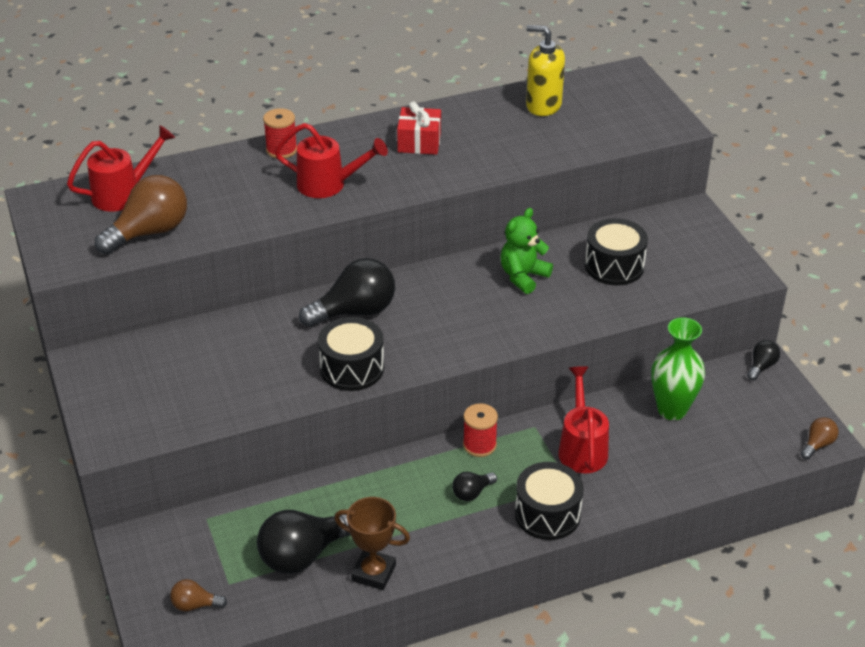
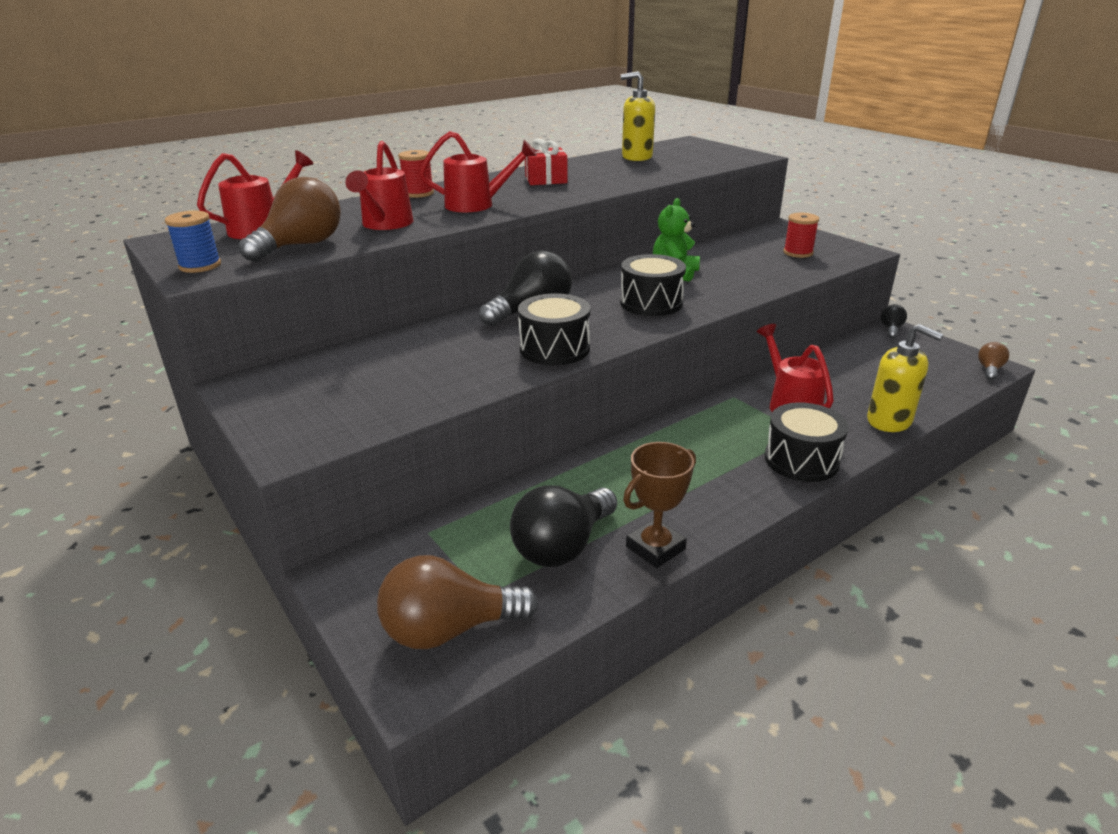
camera: 15 degrees left, 10 degrees down
brown light bulb [170,579,227,611] -> brown light bulb [377,555,539,649], size x2.05
brown trophy [334,497,410,590] -> brown trophy turned 45 degrees counterclockwise [623,442,696,568]
black light bulb [452,472,497,501] -> none
red spool [463,403,498,457] -> red spool moved to [783,213,819,258]
black drum [585,218,648,285] -> black drum moved to [620,254,686,316]
green vase [651,317,705,420] -> none
none -> blue spool [165,211,221,273]
none -> red watering can [345,141,413,230]
none -> yellow soap dispenser [867,324,944,432]

